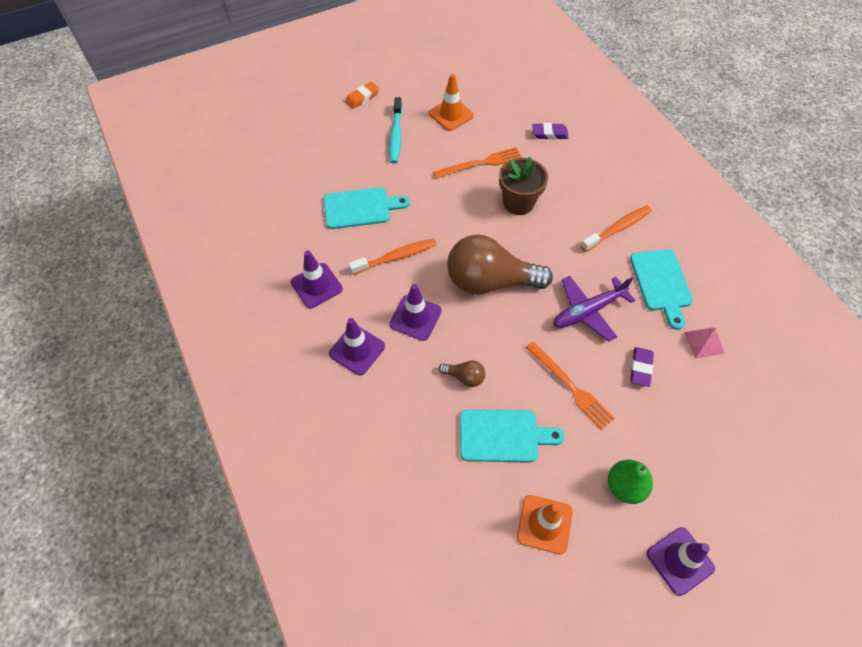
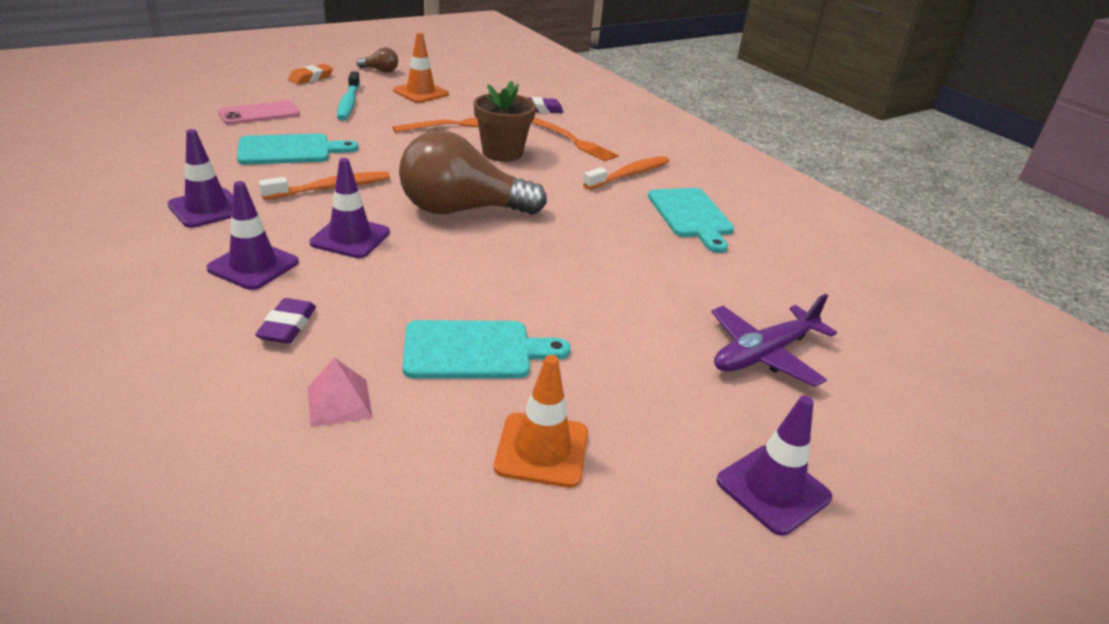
camera: 10 degrees left, 25 degrees down
brown light bulb [438,360,485,387] -> brown light bulb moved to [357,47,398,73]
orange fork [526,341,615,430] -> orange fork moved to [531,117,619,161]
purple plane [553,276,635,342] -> purple plane moved to [711,294,837,387]
green pear [608,460,653,504] -> none
purple eraser [630,347,654,387] -> purple eraser moved to [255,298,316,344]
pink pyramid [684,327,724,359] -> pink pyramid moved to [308,358,373,427]
none -> pink phone [218,100,300,125]

